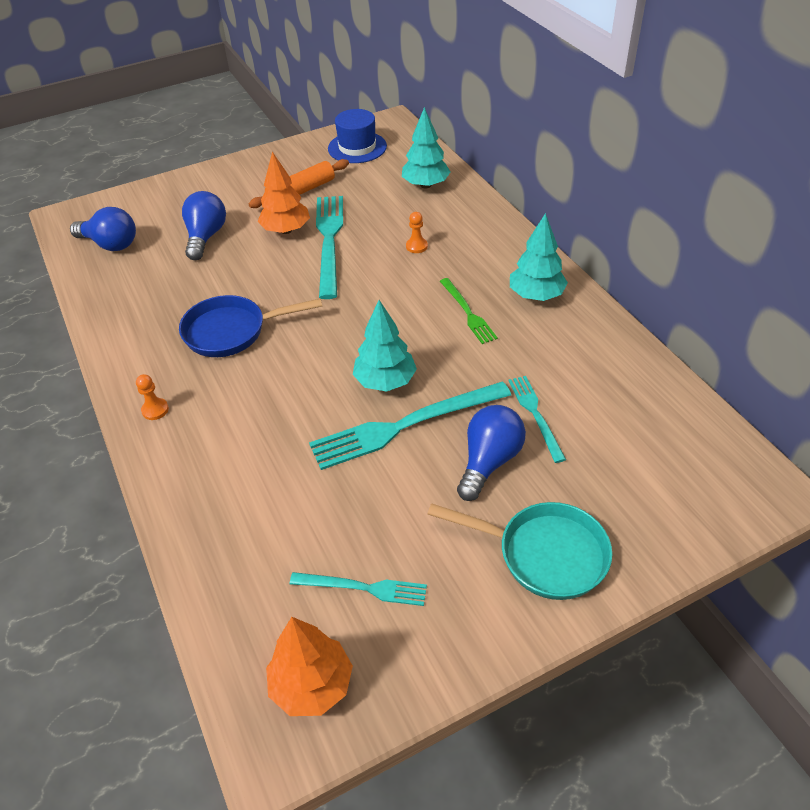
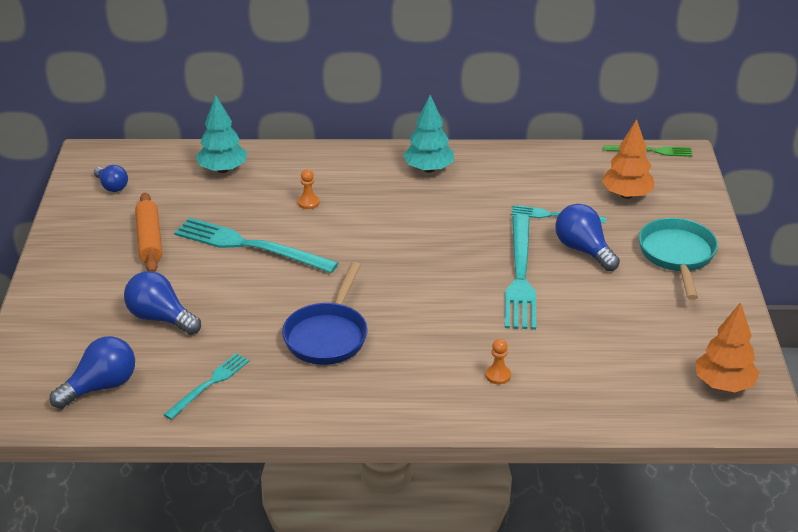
camera: 65 degrees left, 10 degrees down
orange pawn [136,374,169,420] -> orange pawn moved to [485,339,511,384]
orange tree [258,151,310,234] -> orange tree moved to [602,119,655,199]
turquoise fork [290,572,427,606] -> turquoise fork moved to [164,353,250,420]
blue hat [328,109,387,163] -> blue light bulb [94,165,128,192]
turquoise tree [353,300,417,392] -> none
turquoise pan [428,502,612,600] -> turquoise pan turned 45 degrees counterclockwise [639,218,718,300]
green fork [440,278,498,344] -> green fork moved to [603,145,693,157]

